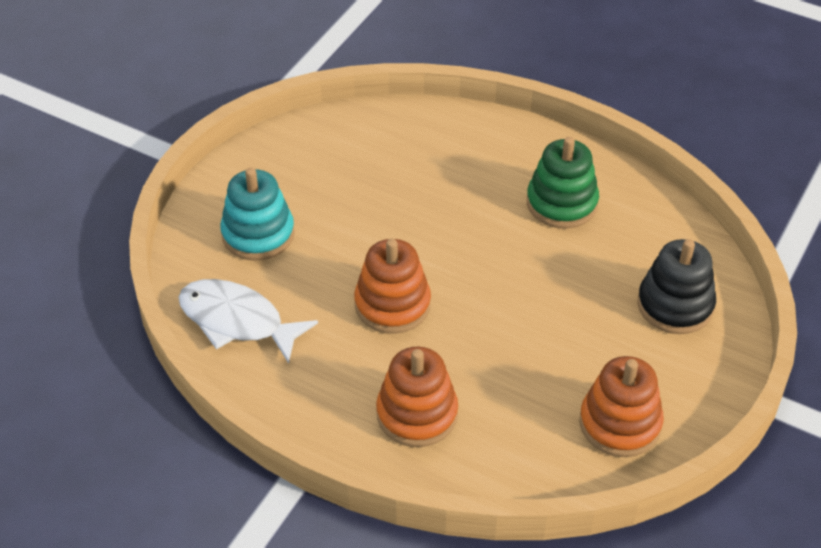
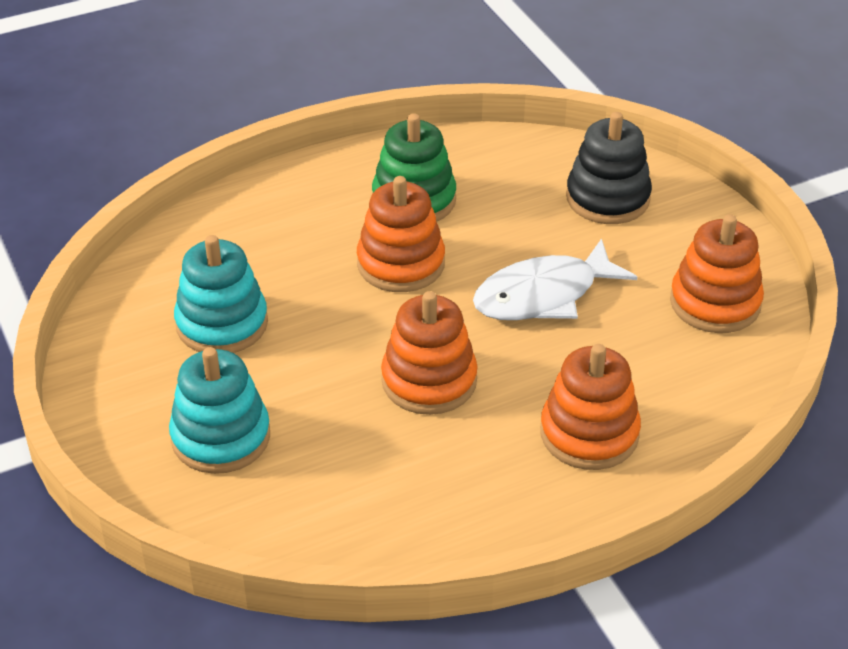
camera: 55 degrees left, 5 degrees down
white fish [178,279,318,363] -> white fish moved to [473,238,637,320]
none -> turquoise stacking toy [174,235,268,353]
none -> orange stacking toy [357,176,445,292]

